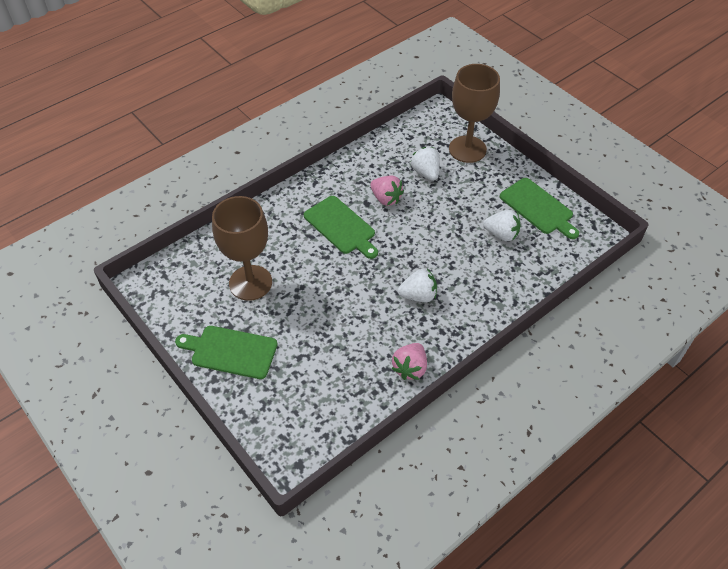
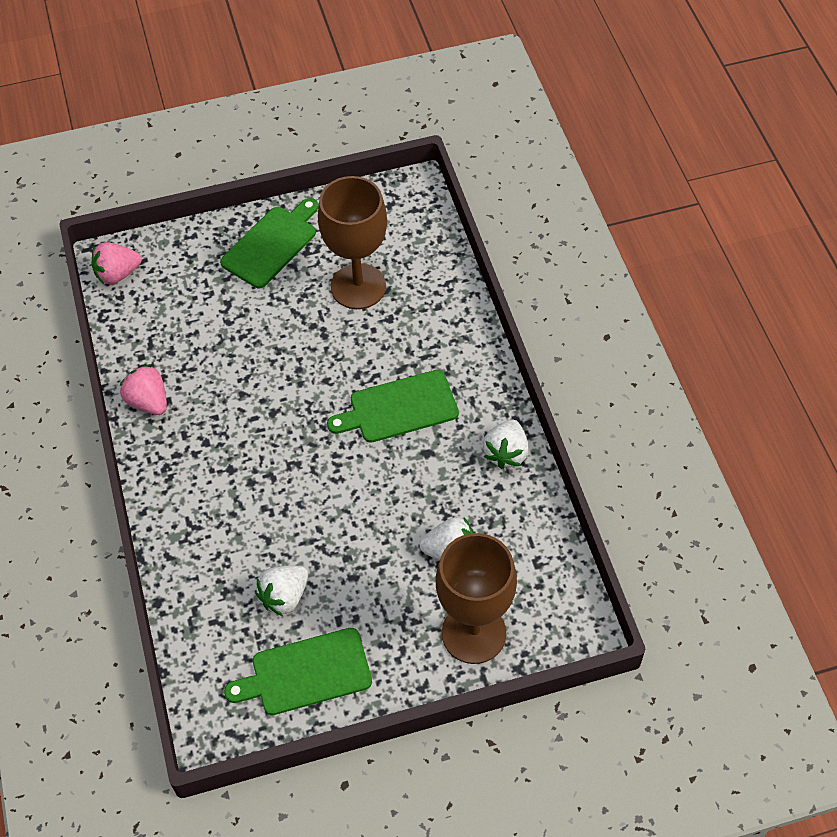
camera: 115 degrees right, 5 degrees up
pink strawberry [370,175,404,206] -> pink strawberry moved to [92,242,142,285]
white strawberry [398,269,437,302] -> white strawberry moved to [483,420,529,469]

